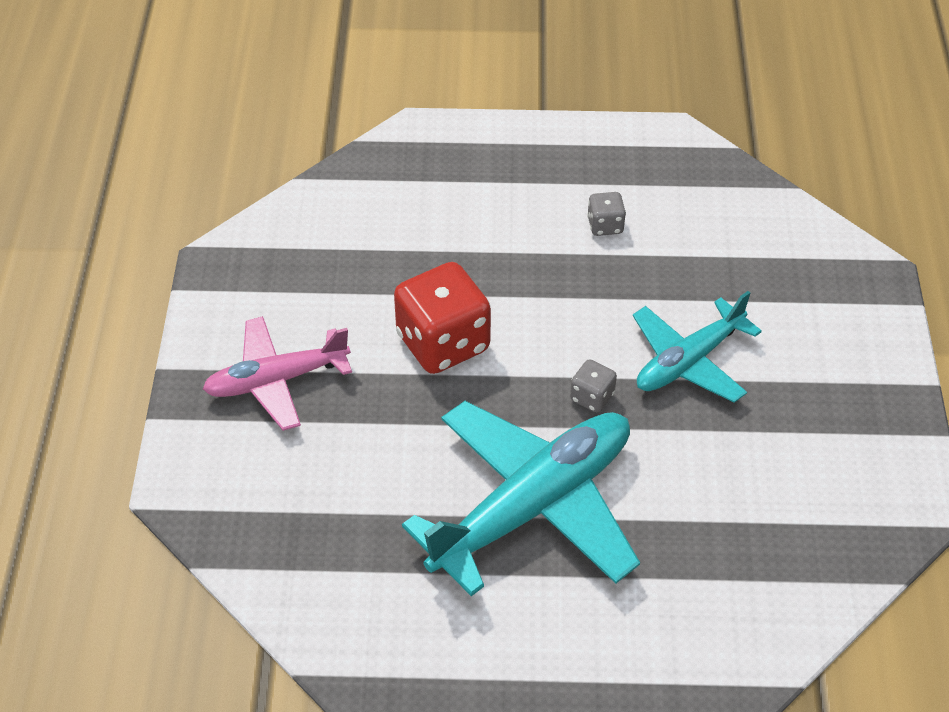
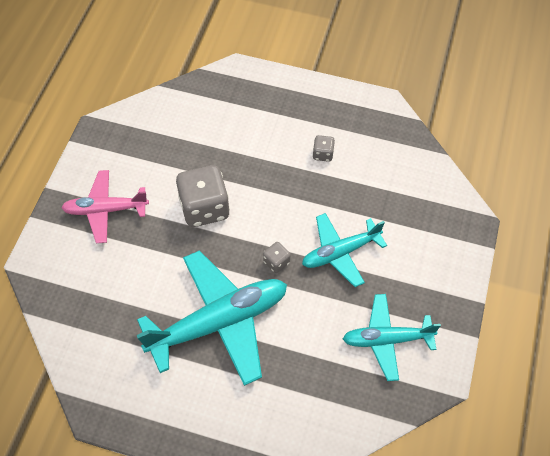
camera: 15 degrees right, 10 degrees up
red dice [394,262,491,374] -> grey dice [176,165,230,227]
none -> turquoise plane [343,294,441,381]

